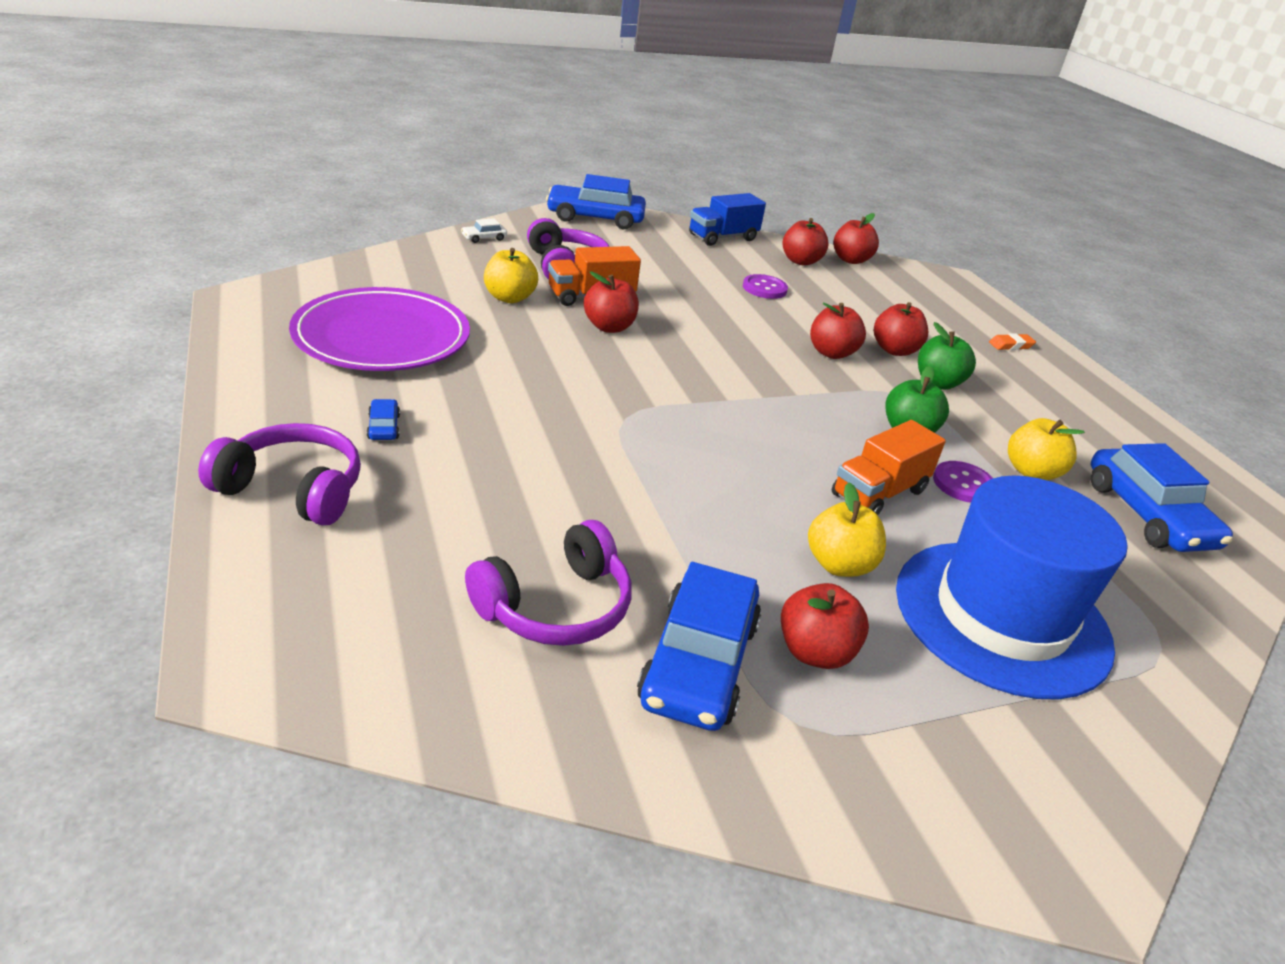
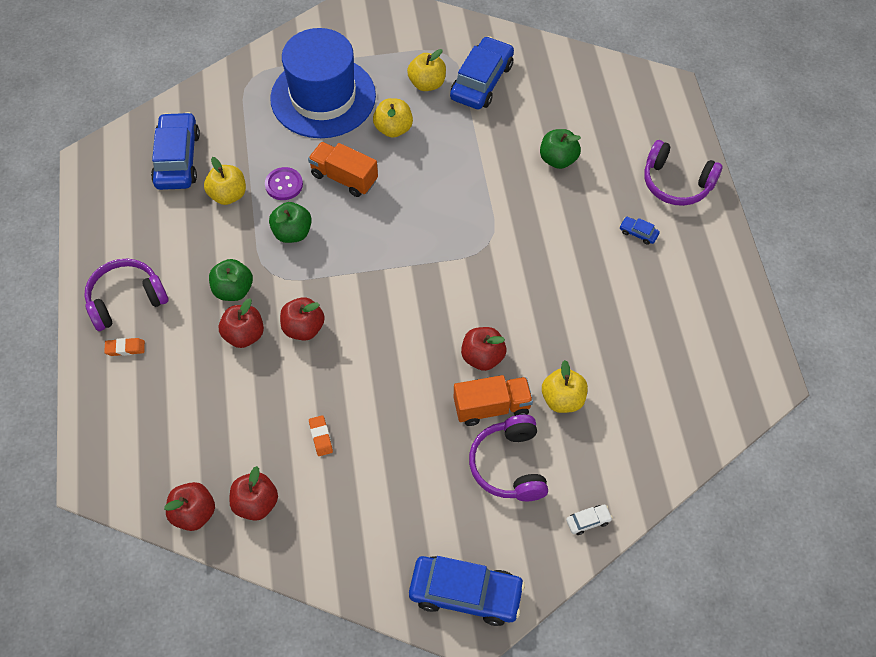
camera: 165 degrees left, 25 degrees up
purple plate [289,287,470,371] -> none
blue car [367,399,400,440] -> blue car turned 120 degrees clockwise [620,217,660,245]
purple headphones [465,520,632,646] -> purple headphones moved to [84,259,169,331]
blue truck [689,193,766,246] -> none
purple button [743,274,788,299] -> orange eraser [309,415,333,456]
red apple [781,583,869,669] -> yellow apple [407,49,446,91]
orange truck [832,420,946,515] -> orange truck turned 120 degrees counterclockwise [308,142,378,197]
none -> green apple [540,129,581,169]

